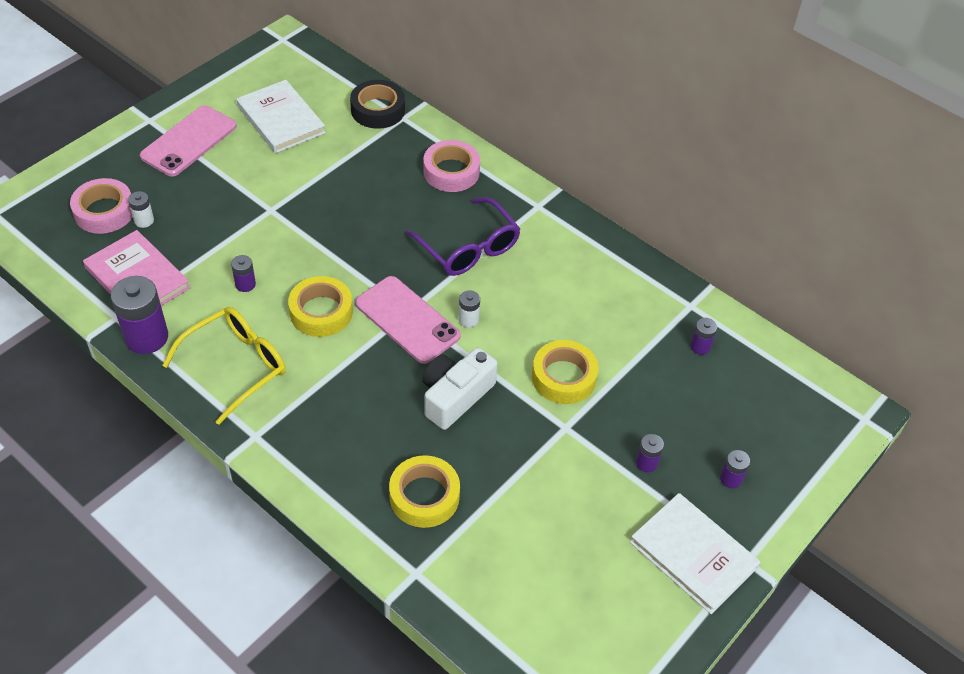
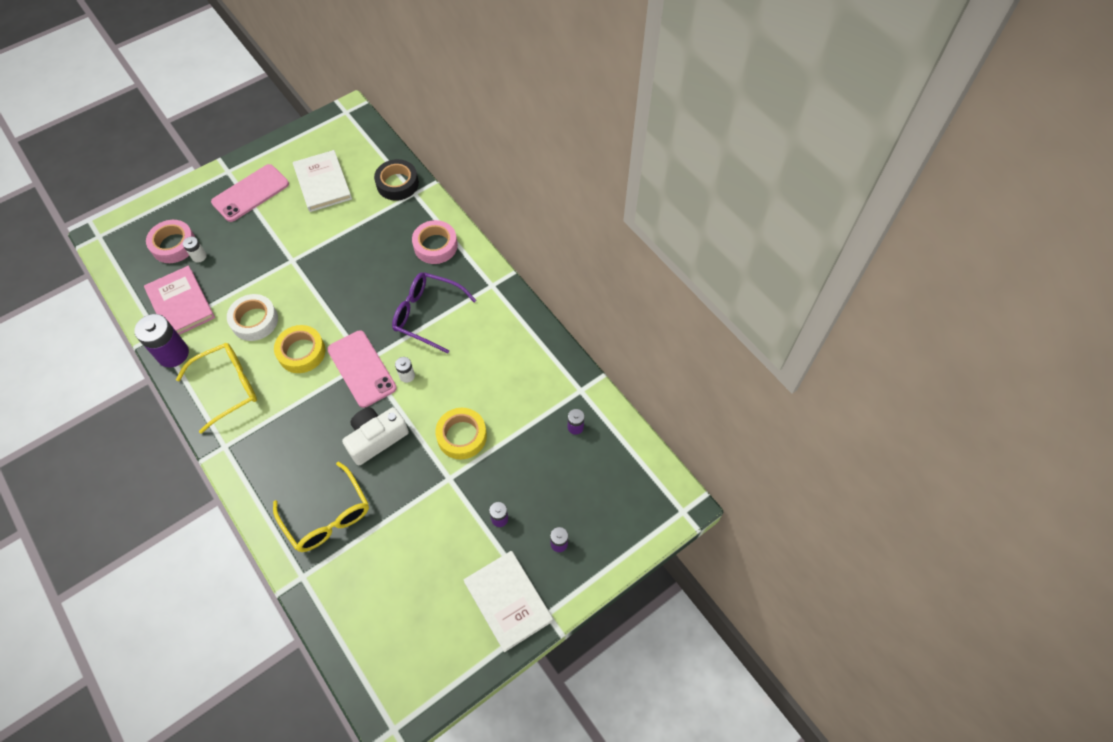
camera: 15 degrees right, 10 degrees up
purple battery [231,255,256,292] -> white tape [227,294,278,341]
yellow tape [389,455,460,528] -> yellow glasses [273,462,369,552]
purple glasses [405,197,520,276] -> purple glasses turned 135 degrees clockwise [392,272,476,354]

